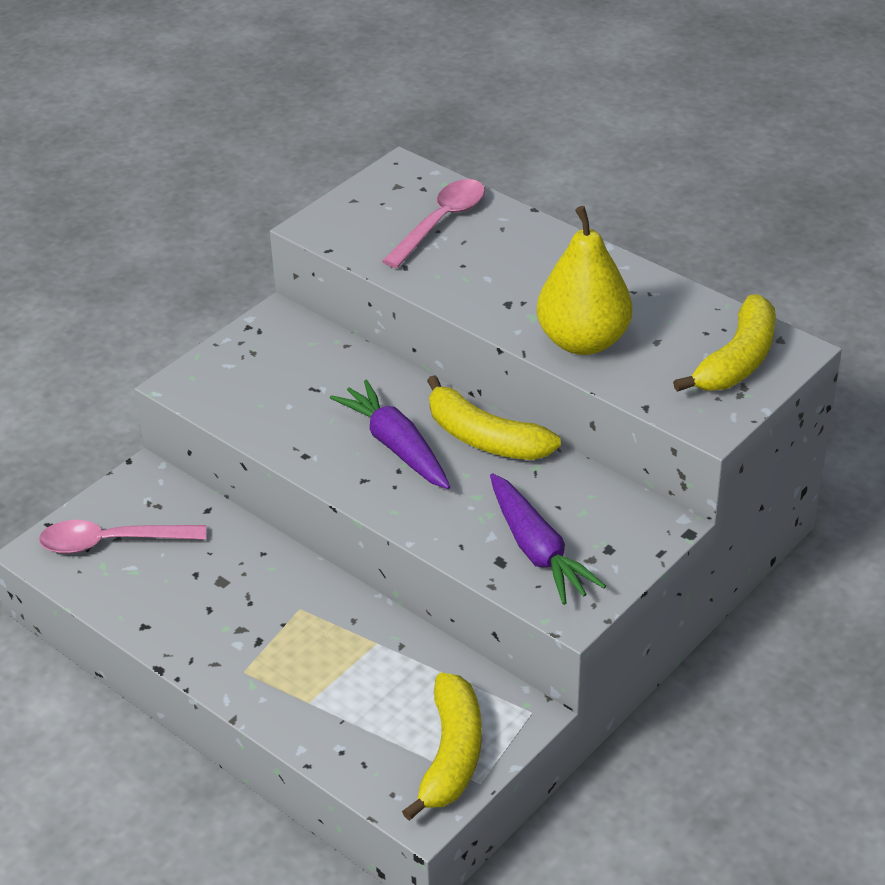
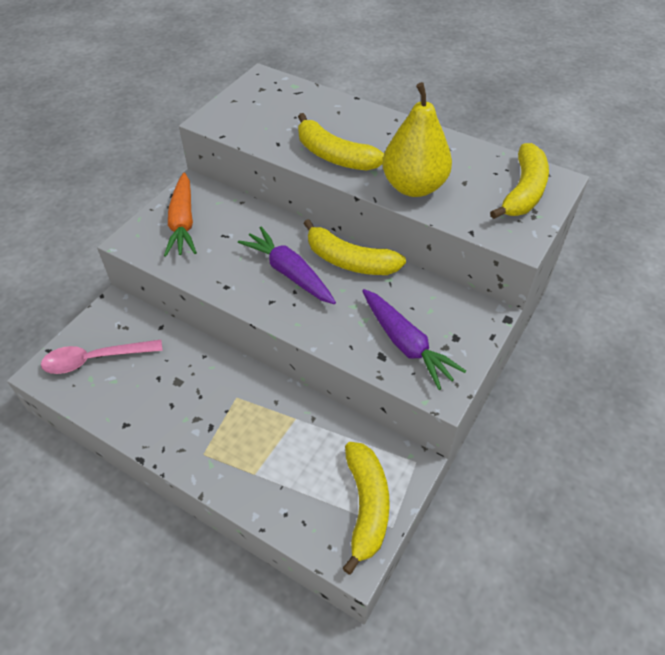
camera: 10 degrees left, 10 degrees up
pink spoon [382,179,485,268] -> none
none -> orange carrot [164,172,197,257]
none -> yellow banana [298,113,384,171]

